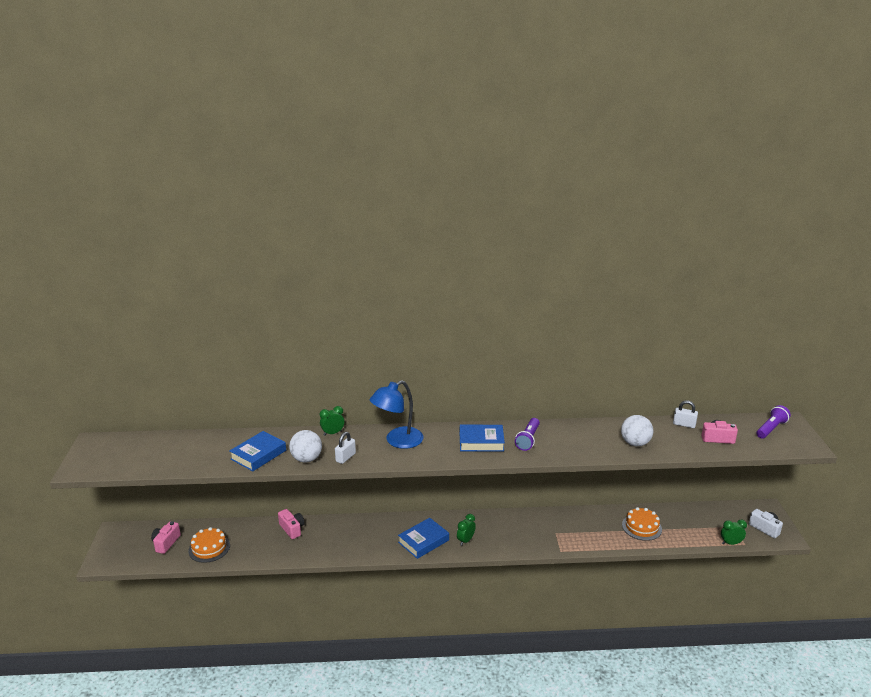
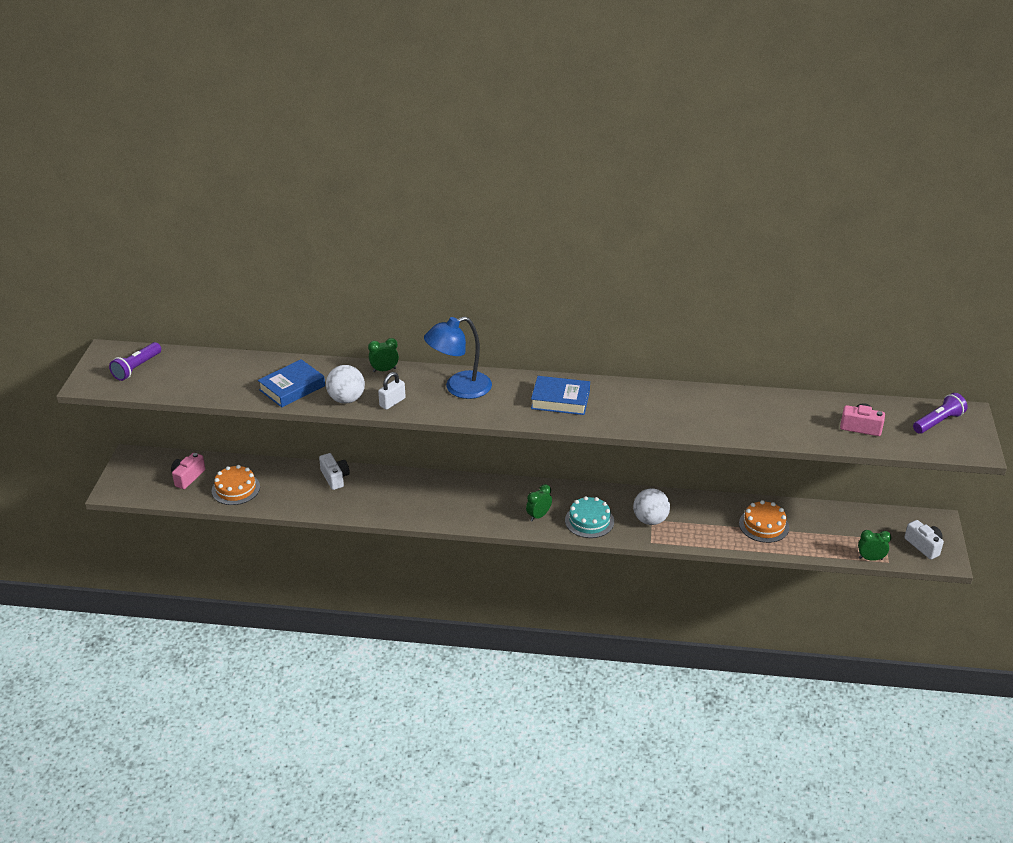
camera: 10 degrees right, 10 degrees up
pink camera [278,509,304,539] -> white camera [319,453,350,490]
blue book [398,518,449,559] -> none
purple flashlight [515,418,540,451] -> purple flashlight moved to [109,342,161,381]
white ball [621,415,653,446] -> white ball moved to [633,488,670,525]
white padlock [673,400,698,428] -> none
none -> turquoise cake [565,496,614,538]

